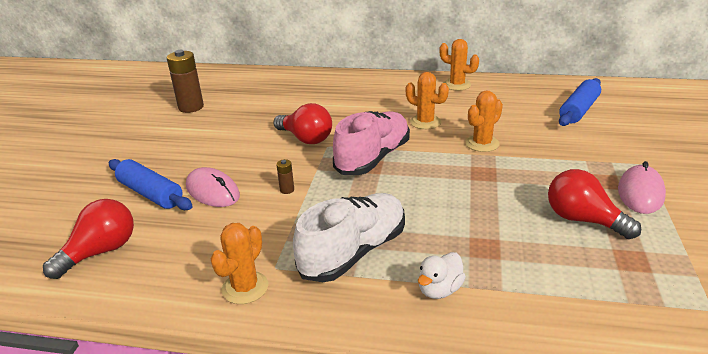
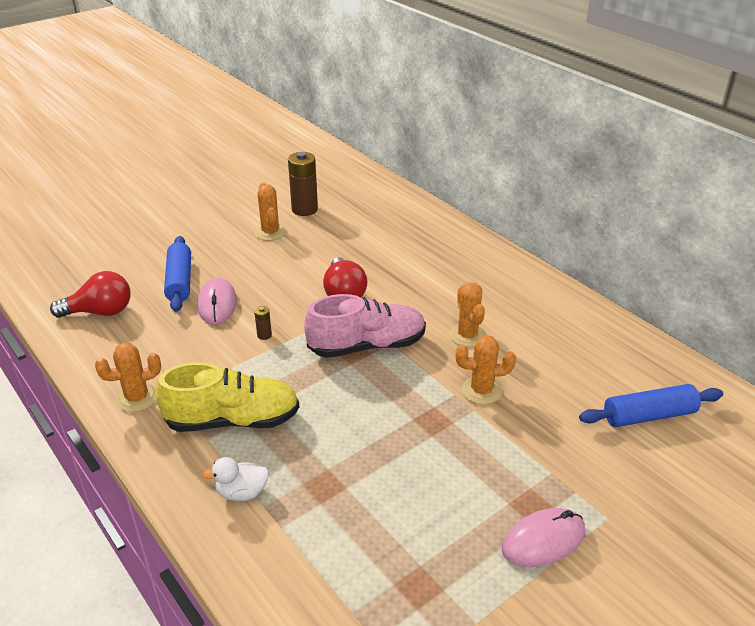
camera: 40 degrees right, 5 degrees up
white shoe [293,193,405,282] -> yellow shoe [156,362,299,432]
orange cactus [440,39,479,91] -> orange cactus moved to [255,183,286,241]
red light bulb [548,169,641,239] -> none

